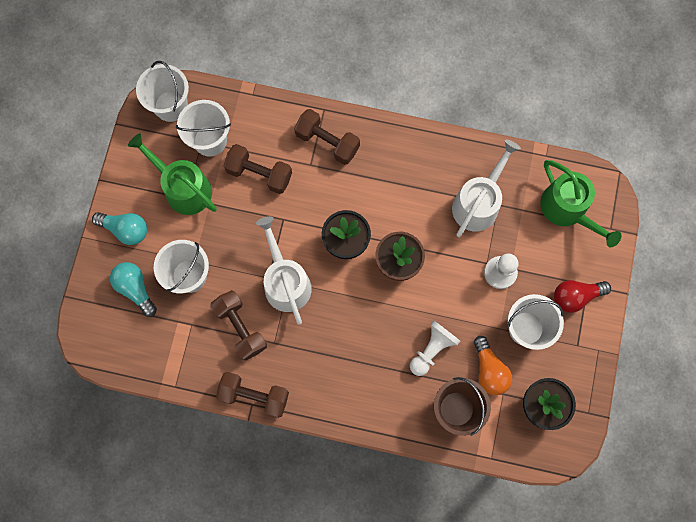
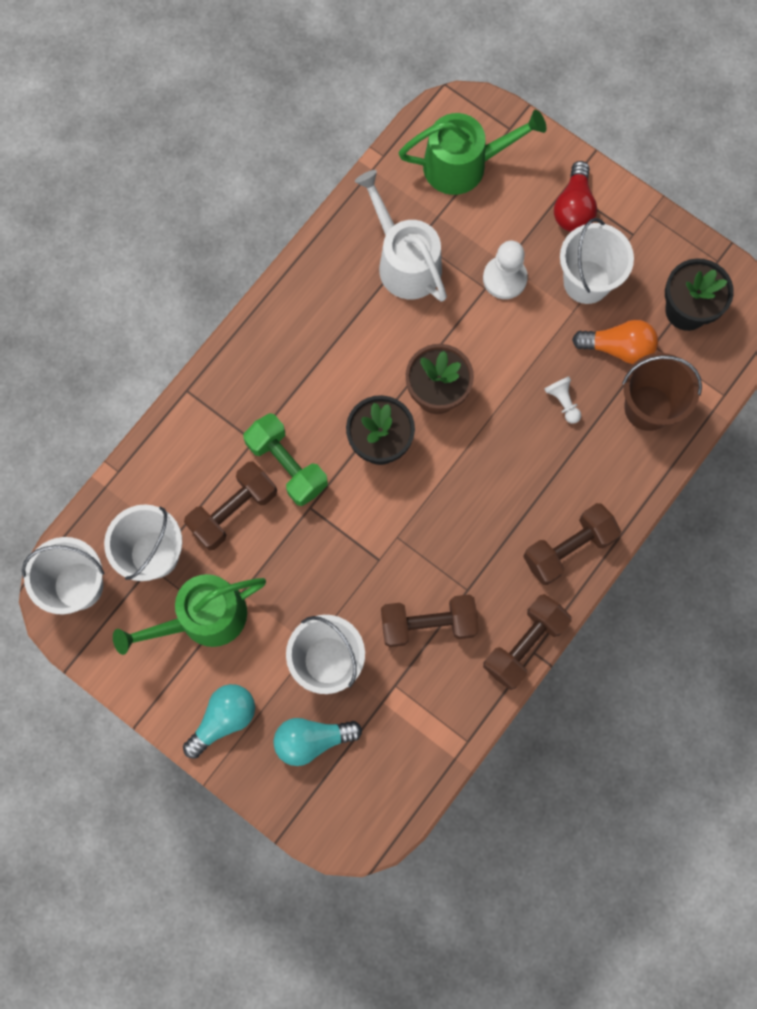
camera: 65 degrees left, 0 degrees up
white watering can [256,216,312,325] -> none
brown dumbbell [294,109,360,165] -> brown dumbbell moved to [523,503,621,585]
white pawn [410,320,460,376] -> white pawn [544,376,581,424], size x0.61
none -> green dumbbell [243,413,328,506]

